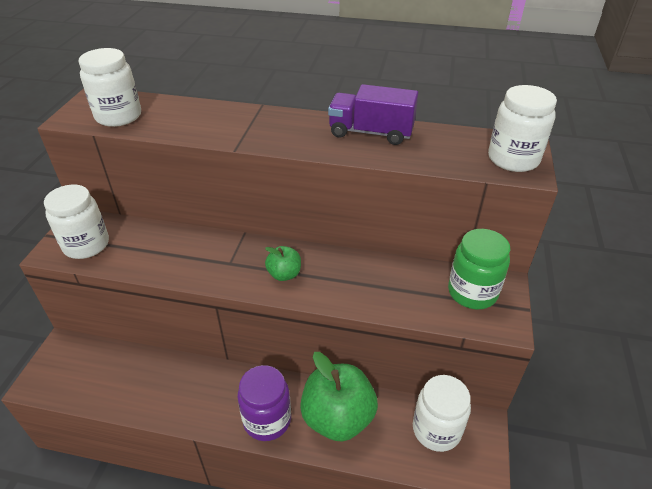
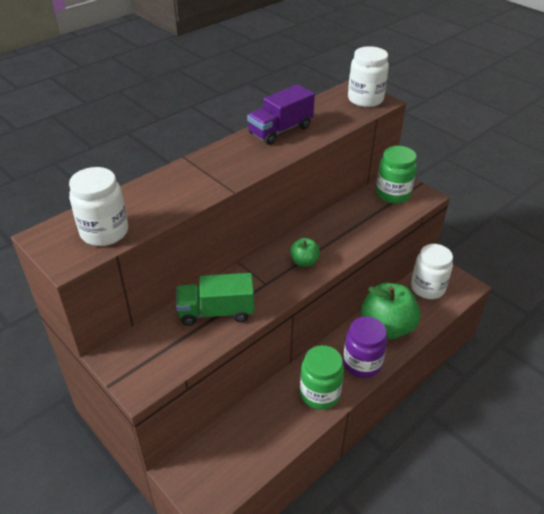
camera: 55 degrees left, 0 degrees up
white jar [44,185,109,259] -> none
none -> green truck [176,273,254,326]
none -> green jar [300,345,344,410]

